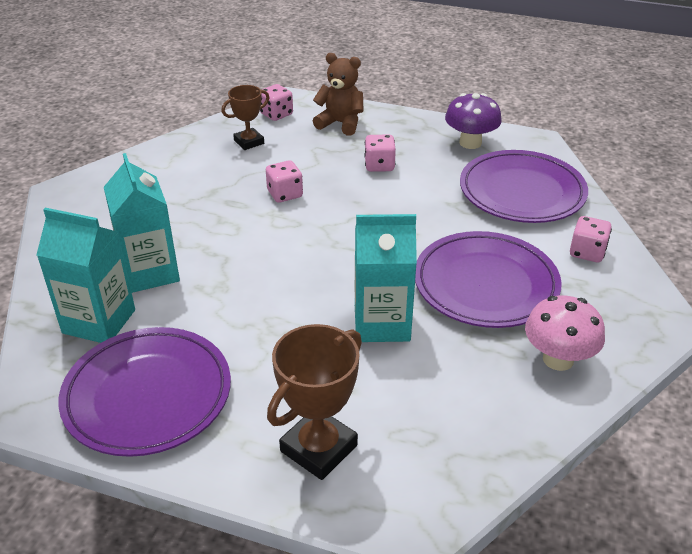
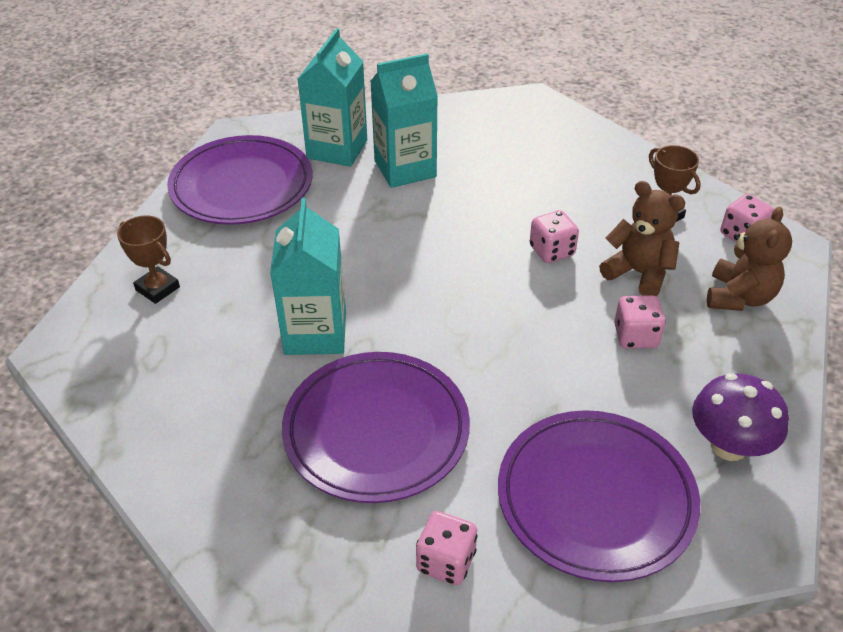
camera: 90 degrees right, 5 degrees up
brown trophy [267,324,362,480] -> brown trophy [117,215,180,304], size x0.63
pink mushroom [525,296,605,371] -> none
none -> brown teddy bear [599,181,685,297]

